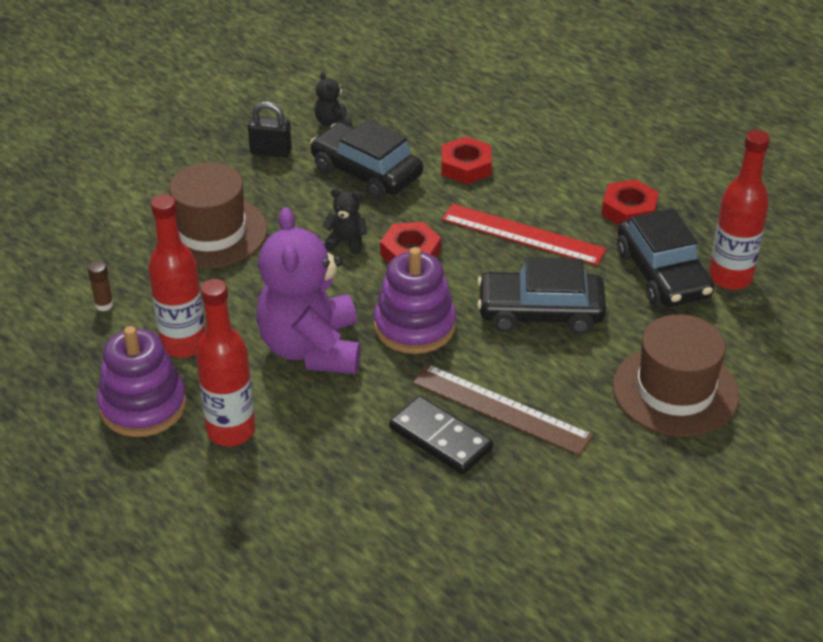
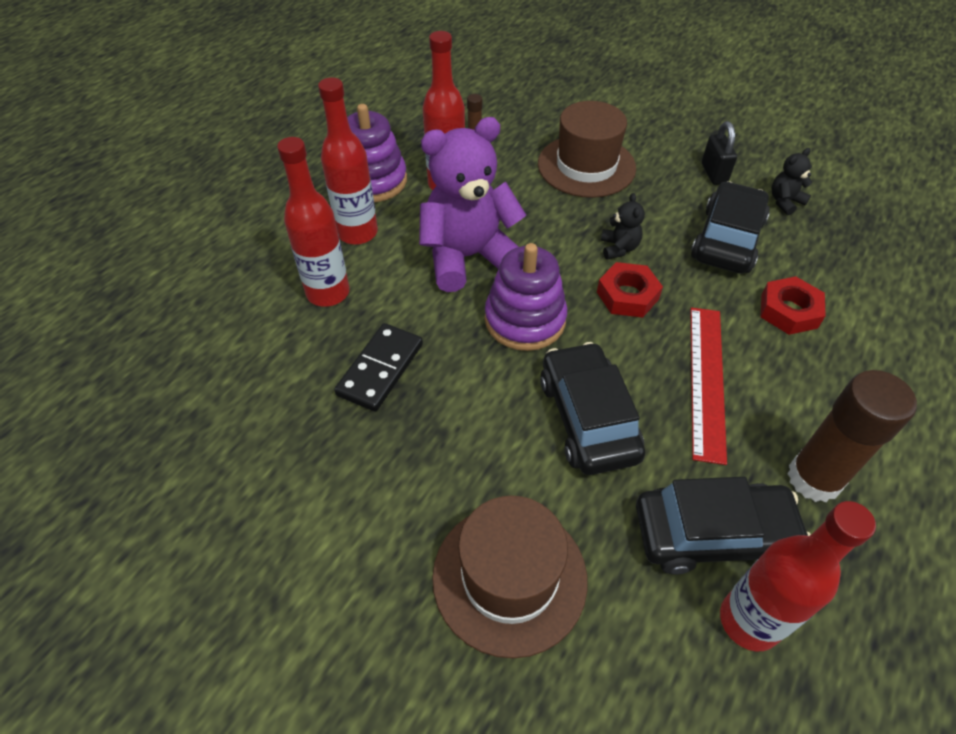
camera: 75 degrees right, 10 degrees up
brown ruler [413,364,593,456] -> none
red nut [601,179,659,225] -> brown glue stick [787,370,917,502]
black car [617,208,714,307] -> black car turned 150 degrees counterclockwise [636,477,811,575]
none -> red bottle [277,137,350,307]

